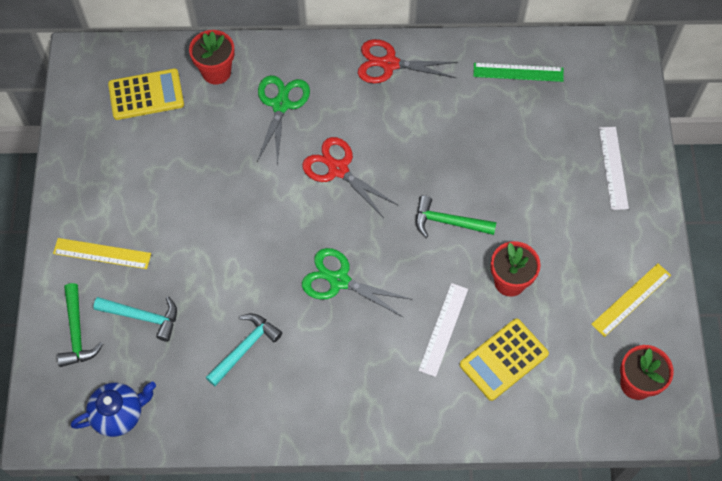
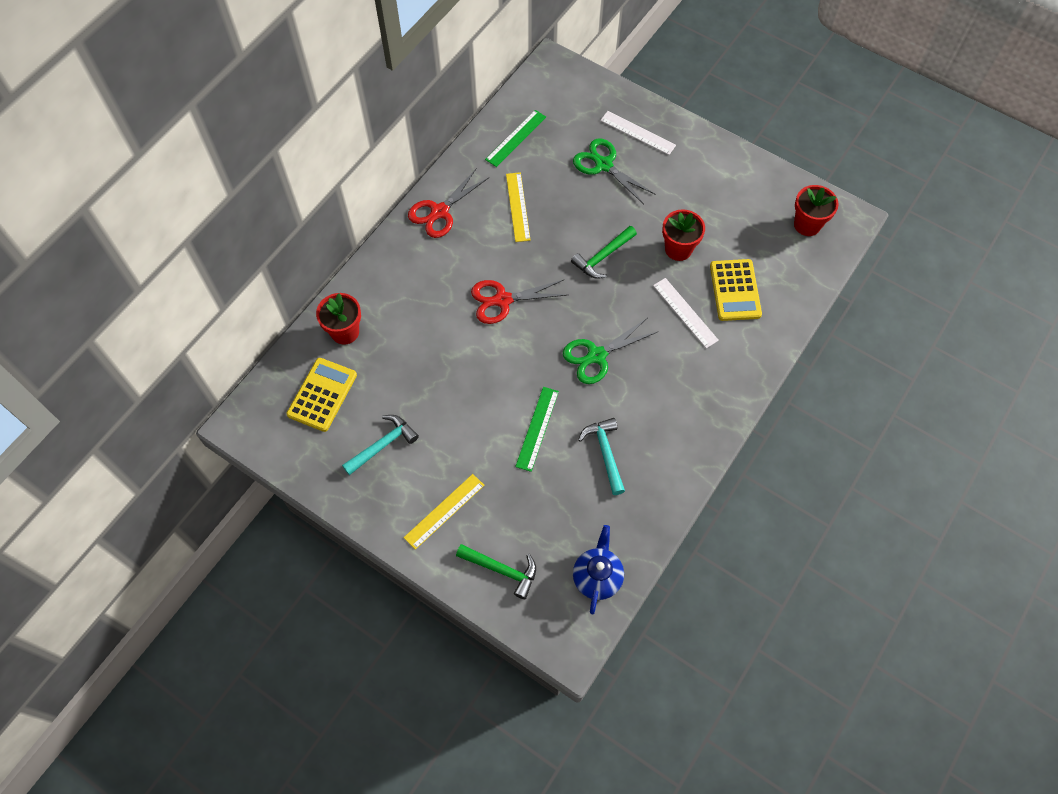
camera: 55 degrees left, 0 degrees up
turquoise hammer [93,296,177,342] -> turquoise hammer moved to [342,415,419,475]
green scissors [257,75,310,164] -> green scissors moved to [573,138,656,204]
yellow ruler [591,263,671,337] -> yellow ruler moved to [506,172,531,242]
none -> green ruler [515,387,559,472]

